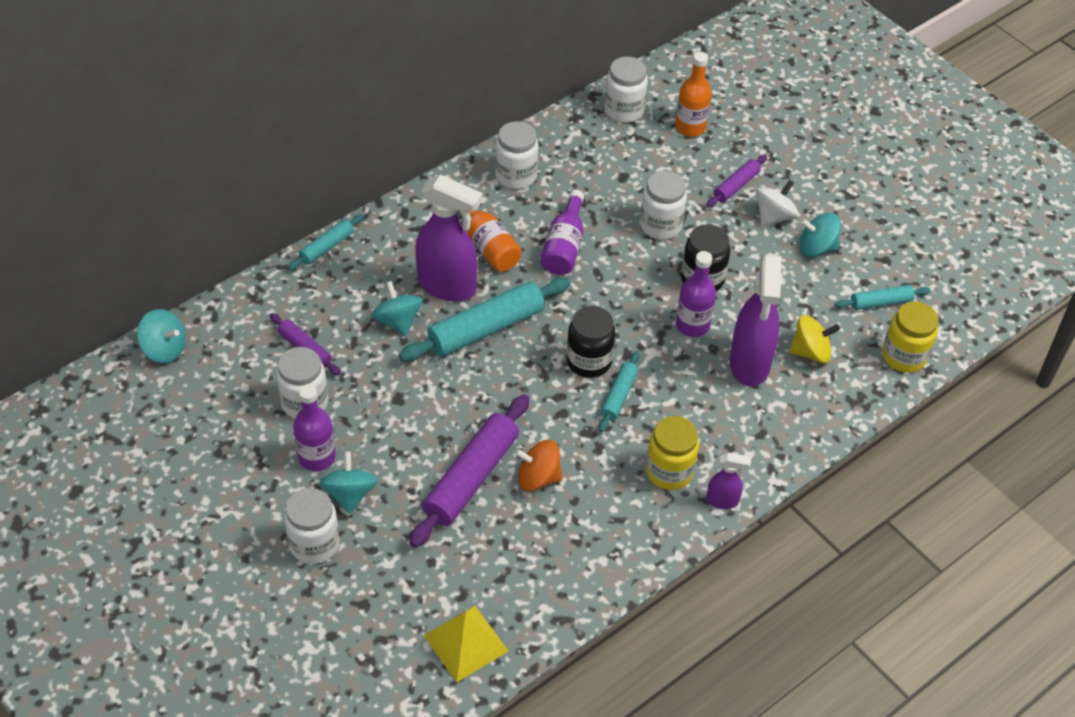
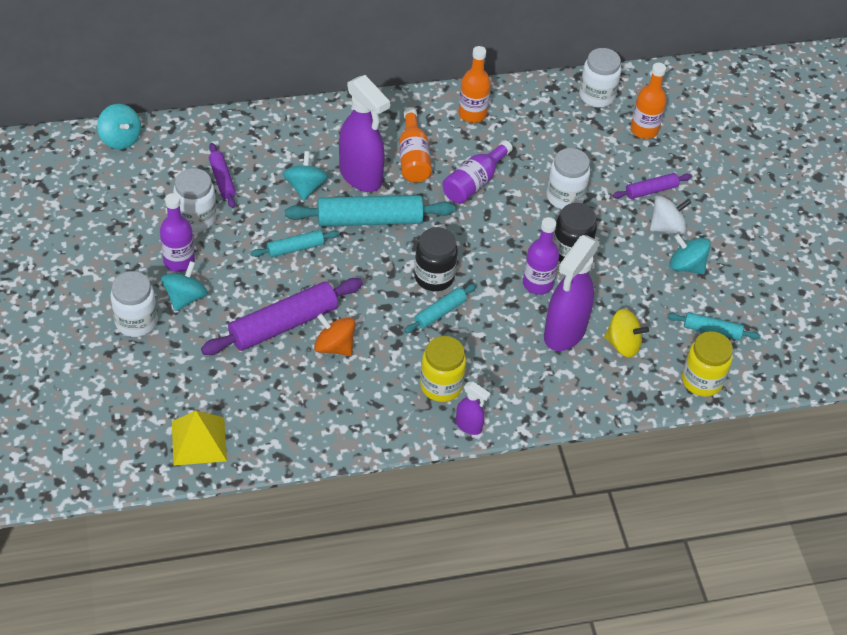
camera: 25 degrees right, 0 degrees up
turquoise rolling pin [288,214,364,270] -> turquoise rolling pin moved to [251,230,340,257]
white jar [495,121,539,189] -> orange bottle [458,46,491,123]

